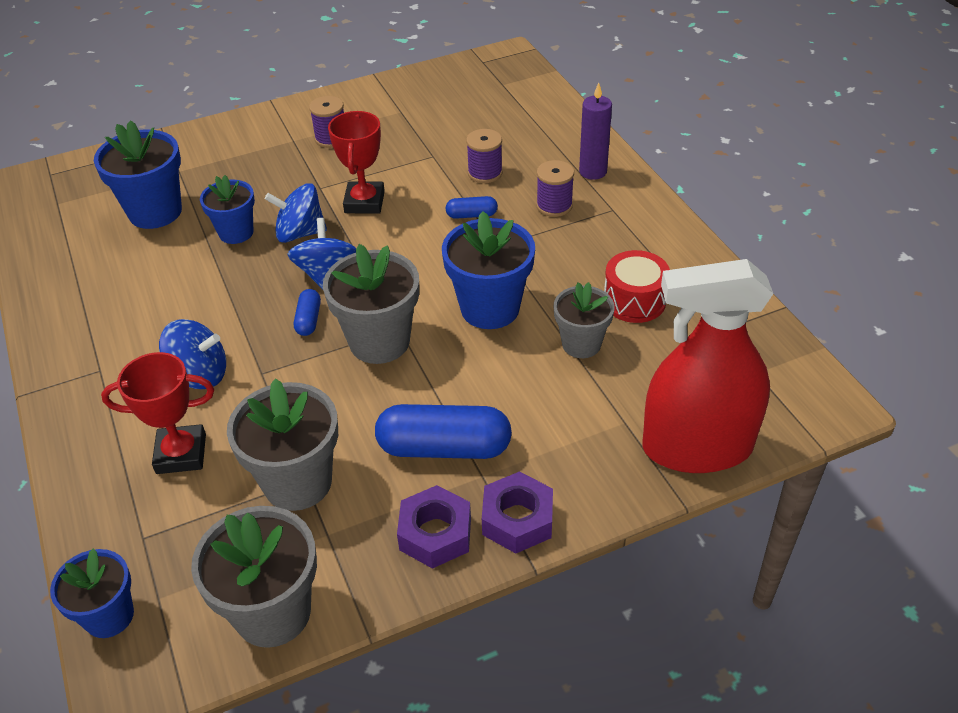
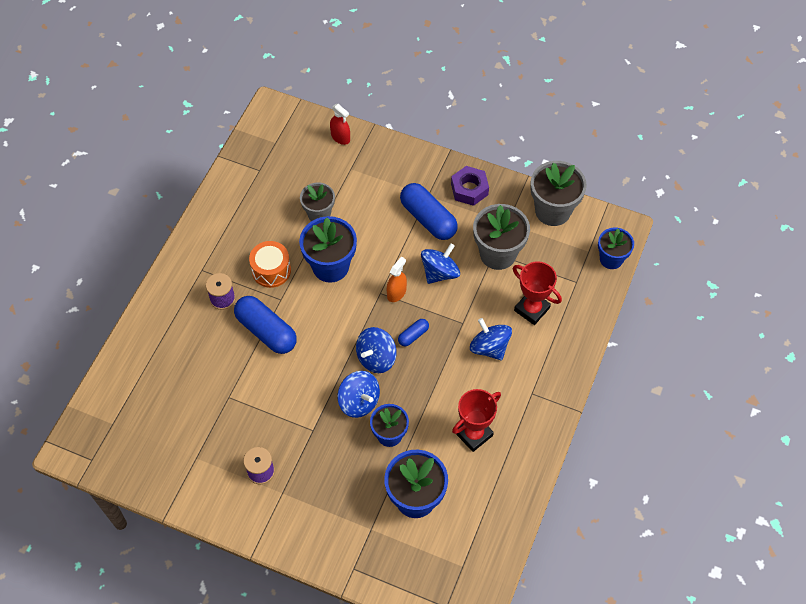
camera: 135 degrees left, 15 degrees up
grey flower pot [323,244,419,364] -> orange spray bottle [387,257,407,302]
red trophy [328,111,385,214] -> red trophy moved to [452,389,501,452]
blue capsule [446,196,498,219] -> blue capsule [234,296,297,354], size x2.07
purple spool [466,129,503,183] -> none
purple nut [482,471,553,553] -> none
purple candle [579,83,612,180] -> none
red drum [604,250,670,323] -> none
red spray bottle [643,259,773,473] -> red spray bottle [330,104,350,145], size x0.40
none -> orange drum [249,241,291,288]
none -> blue spinning top [421,243,460,284]

